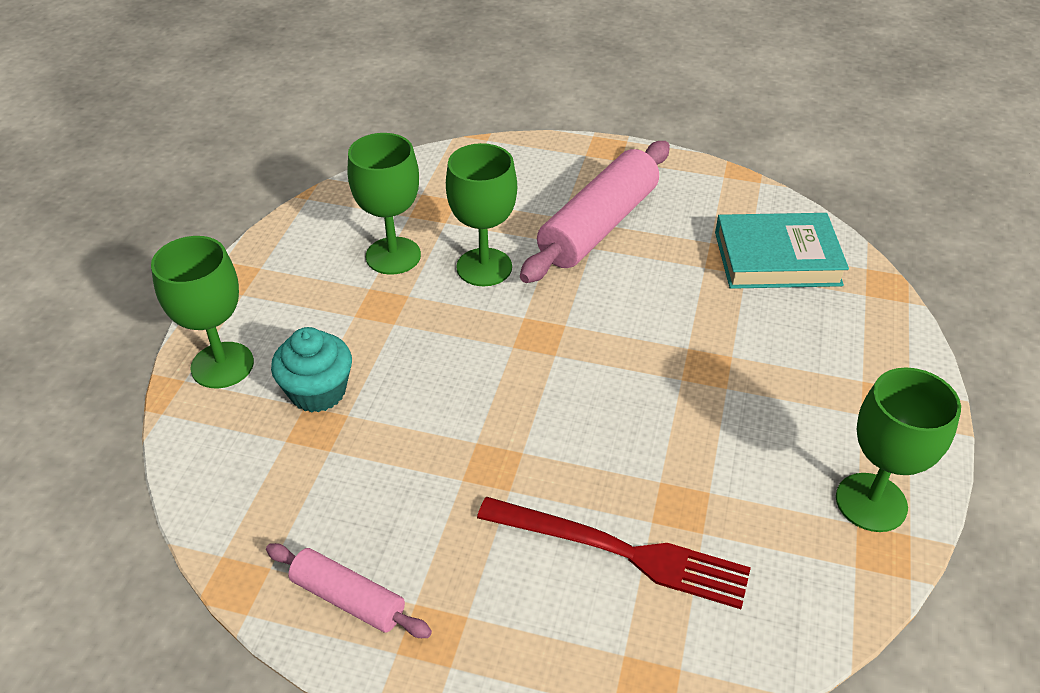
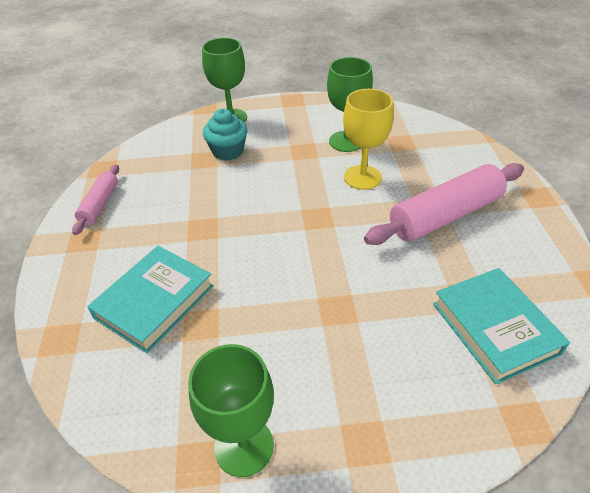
camera: 70 degrees right, 0 degrees up
green goblet [446,143,517,286] -> yellow goblet [343,89,394,190]
red fork [477,497,751,609] -> turquoise book [87,246,214,353]
pink rolling pin [520,141,670,283] -> pink rolling pin turned 45 degrees counterclockwise [364,163,524,245]

